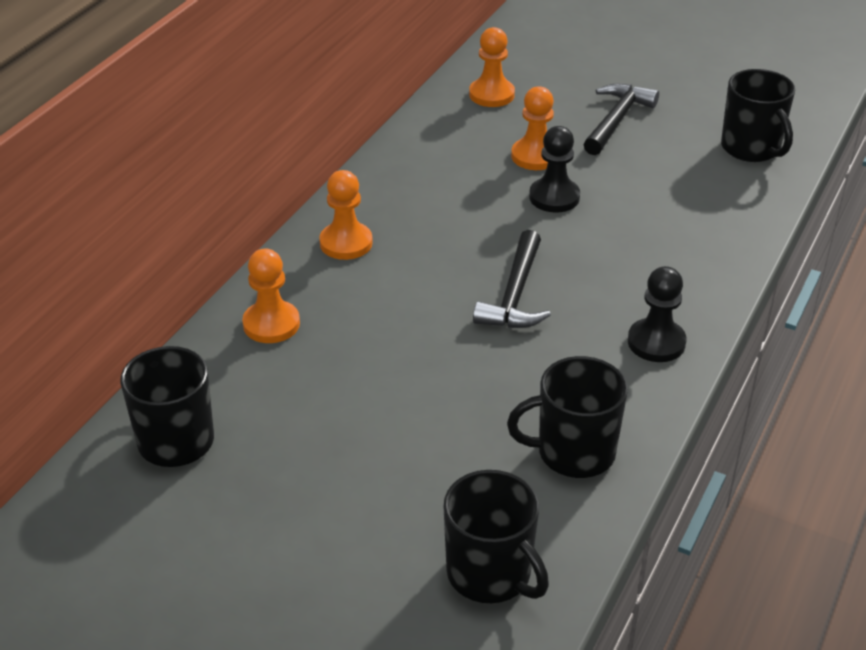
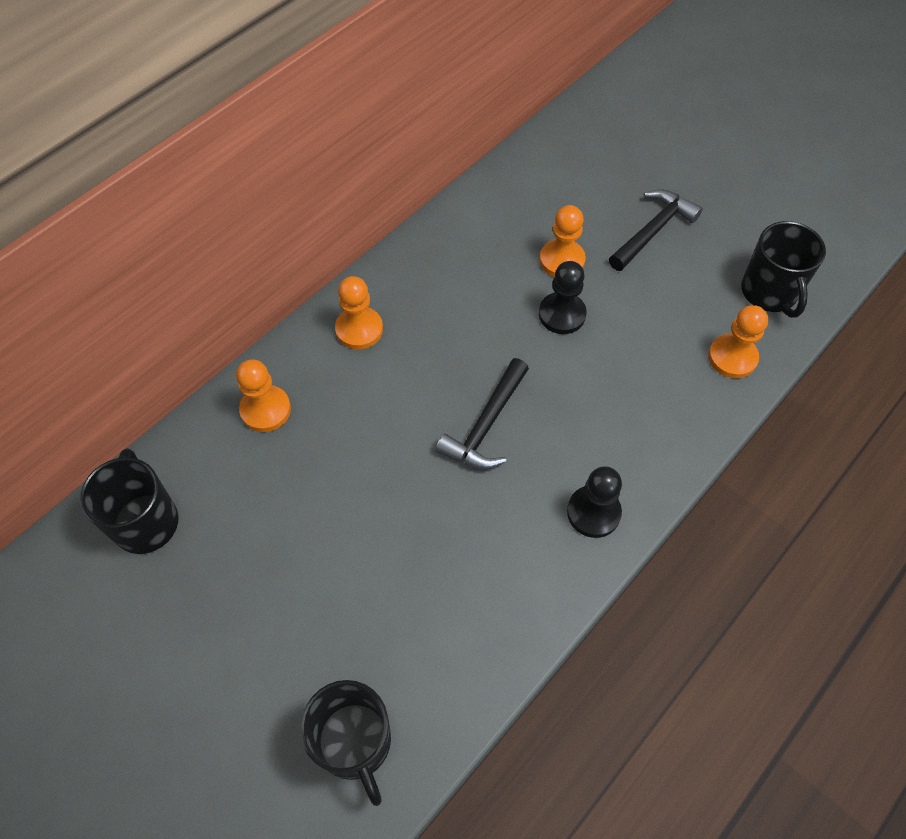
camera: 15 degrees right, 20 degrees up
orange pawn [469,27,515,107] -> orange pawn moved to [708,305,768,378]
black mug [507,356,628,478] -> none

